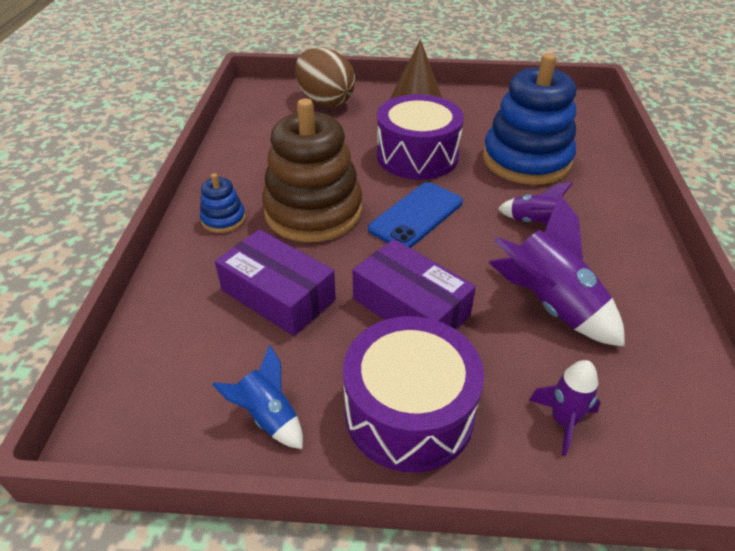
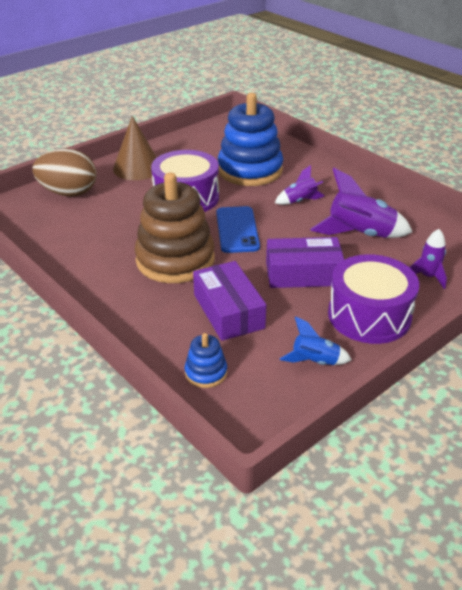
camera: 45 degrees left, 5 degrees down
blue stacking toy [200,173,246,233] -> blue stacking toy moved to [185,333,227,388]
purple box [215,229,336,336] -> purple box turned 75 degrees clockwise [193,261,266,341]

